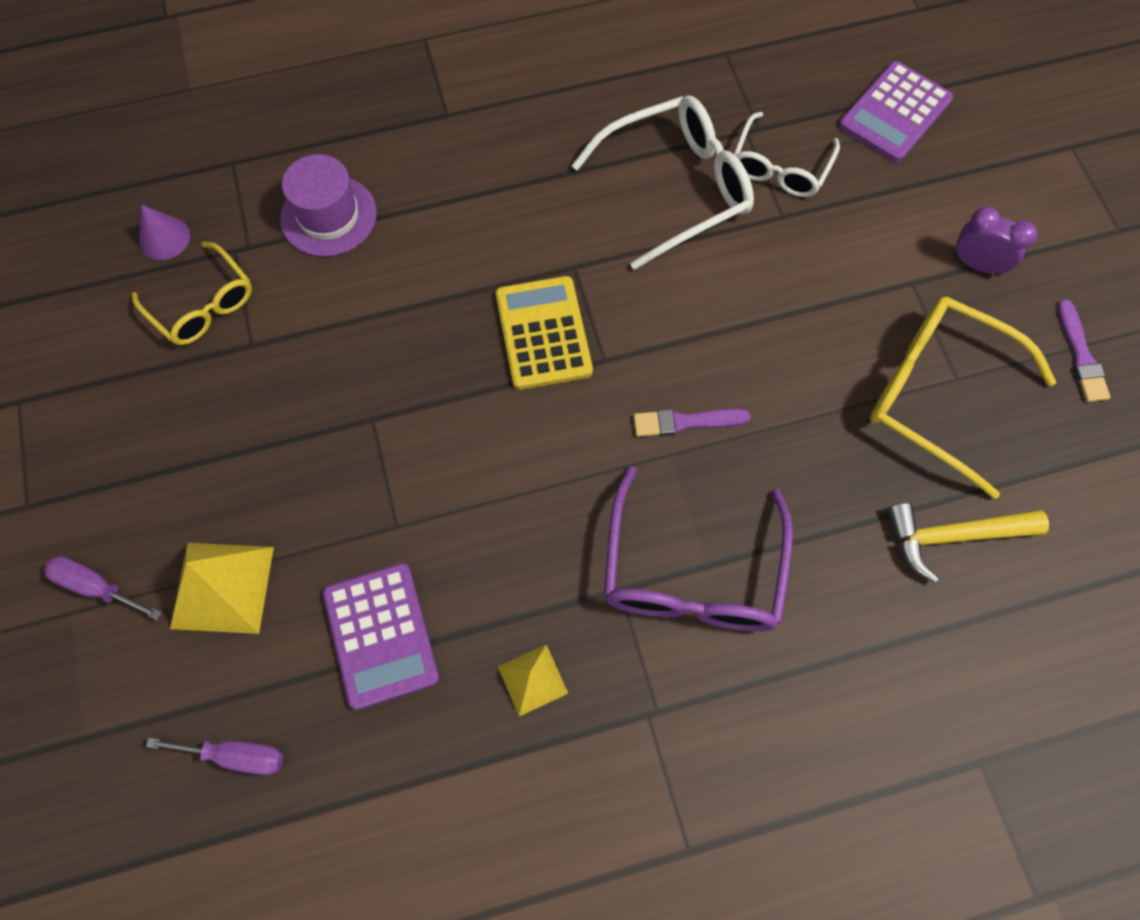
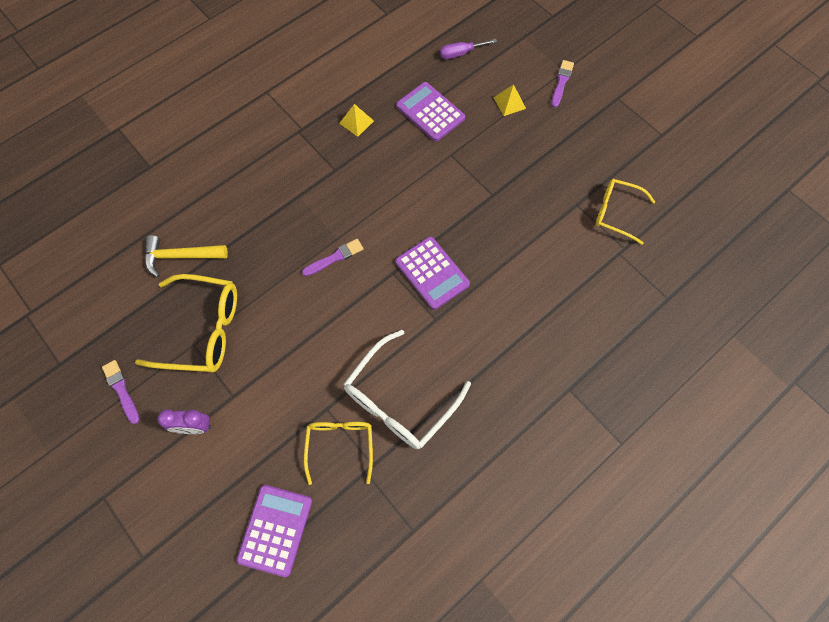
camera: 155 degrees right, 0 degrees up
purple screwdriver [44,556,162,620] -> purple brush [551,60,574,108]
purple cone [139,204,190,260] -> none
yellow pyramid [170,543,274,634] -> yellow pyramid [493,84,526,116], size x0.59
purple hat [280,154,377,257] -> none
yellow calculator [496,276,593,390] -> purple calculator [395,237,470,310]
purple glasses [604,466,793,631] -> none
white glasses [734,112,840,197] -> yellow glasses [304,422,373,485]
yellow hammer [887,503,1049,583] -> yellow hammer turned 150 degrees counterclockwise [145,235,228,277]

